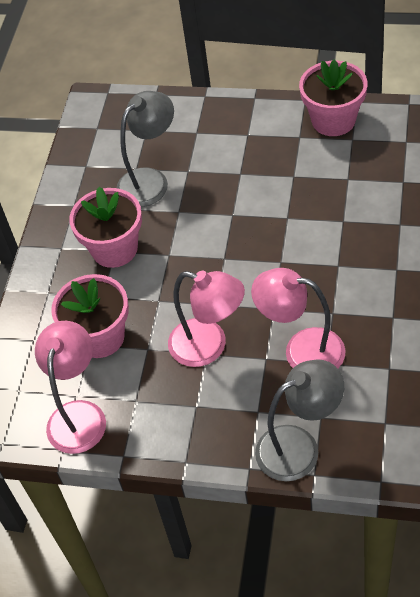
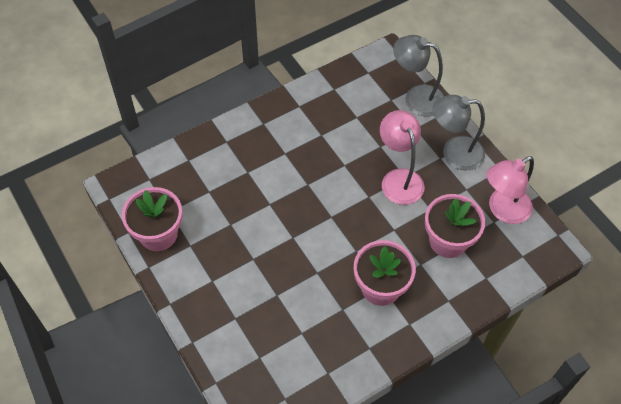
camera: 140 degrees left, 5 degrees up
grey lamp [117,91,174,207] -> grey lamp moved to [433,95,485,171]
pink lamp [251,268,346,368] -> none

